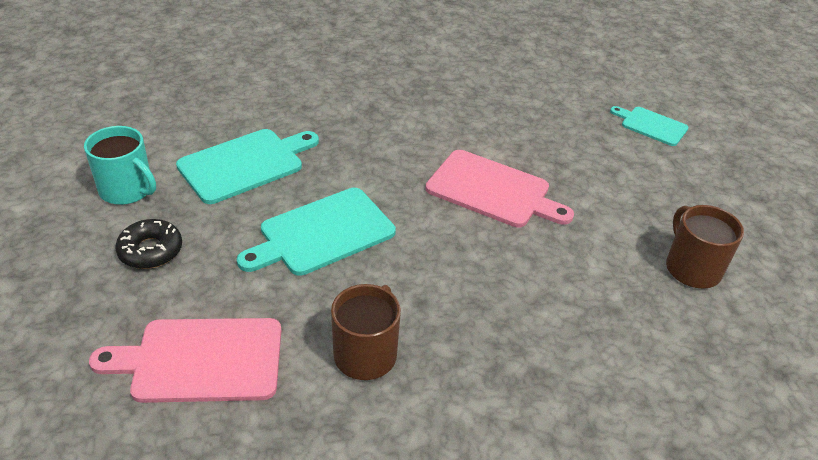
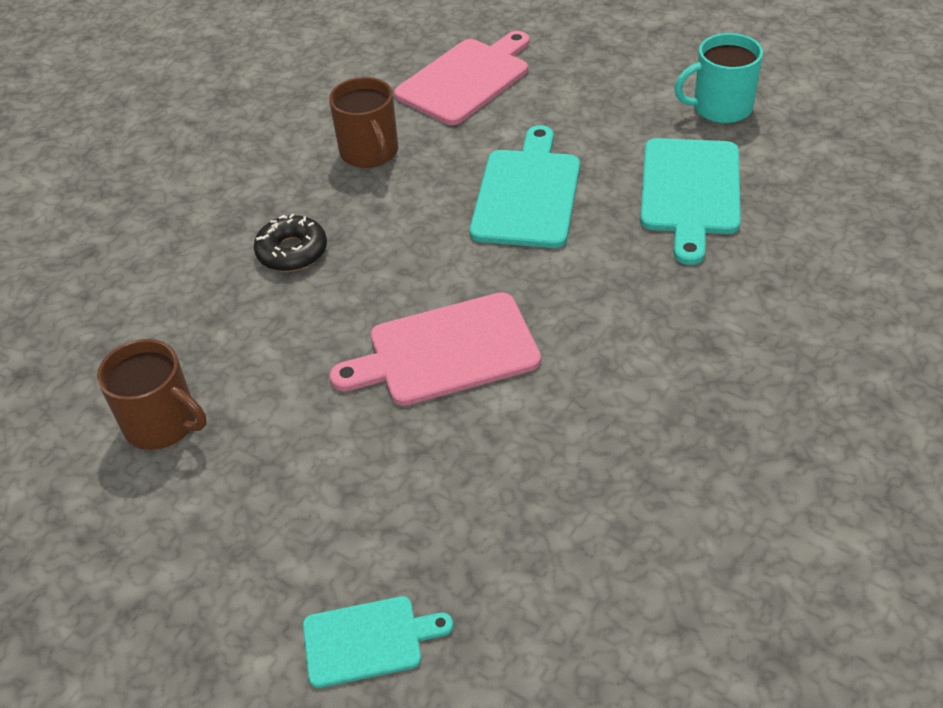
camera: 140 degrees right, 5 degrees up
black donut [115,219,182,269] -> black donut moved to [254,214,327,272]

